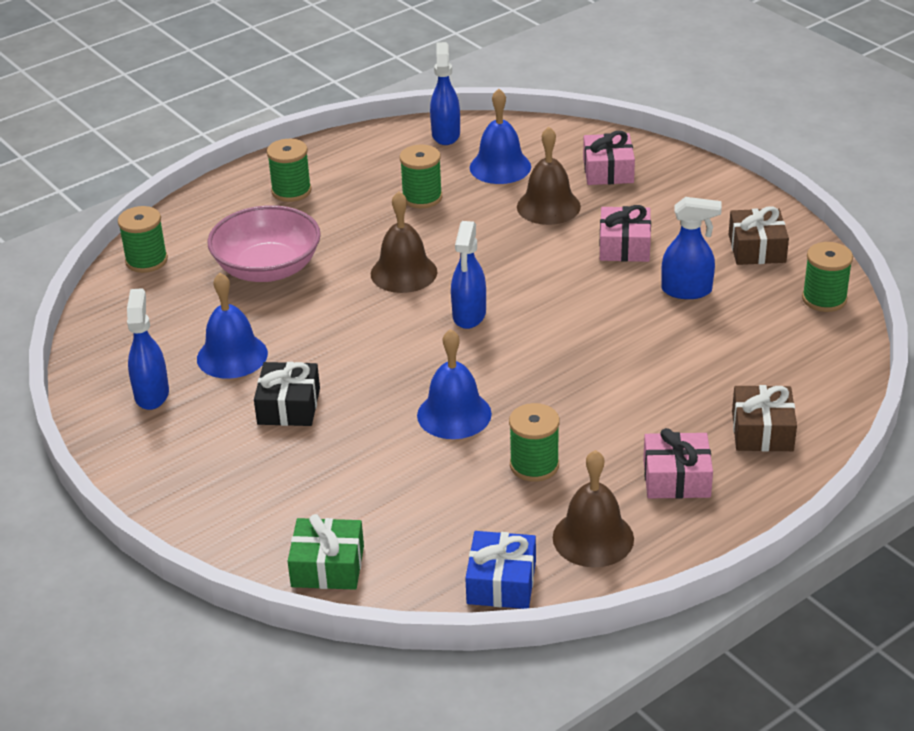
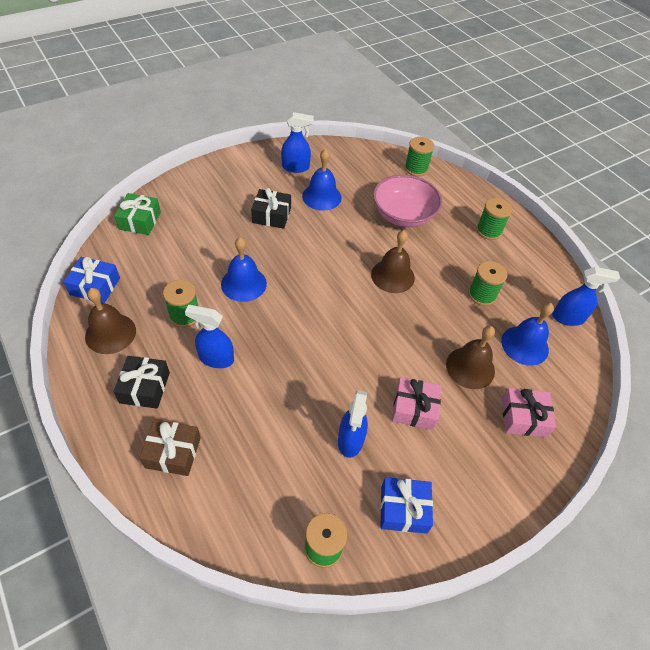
camera: 90 degrees right, 15 degrees up
blue spray bottle [451,221,486,329] -> blue spray bottle moved to [185,305,234,368]
pink gift [643,428,713,499] -> black gift [114,356,170,409]
brown gift [729,207,789,265] -> blue gift [380,477,433,534]

